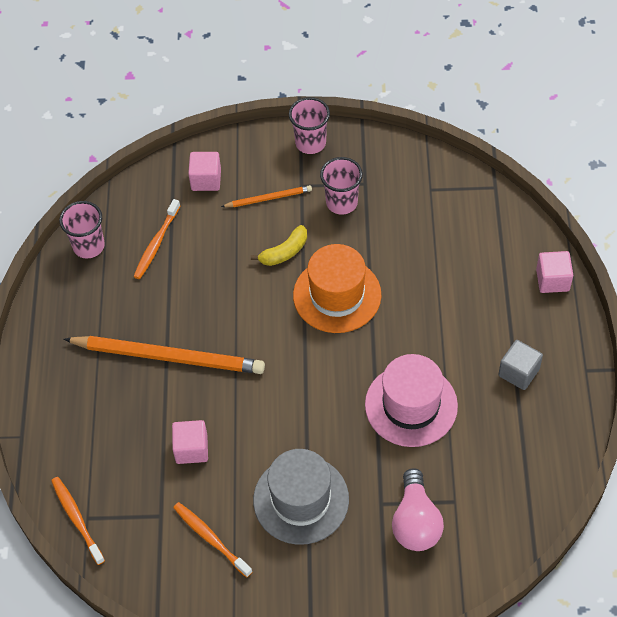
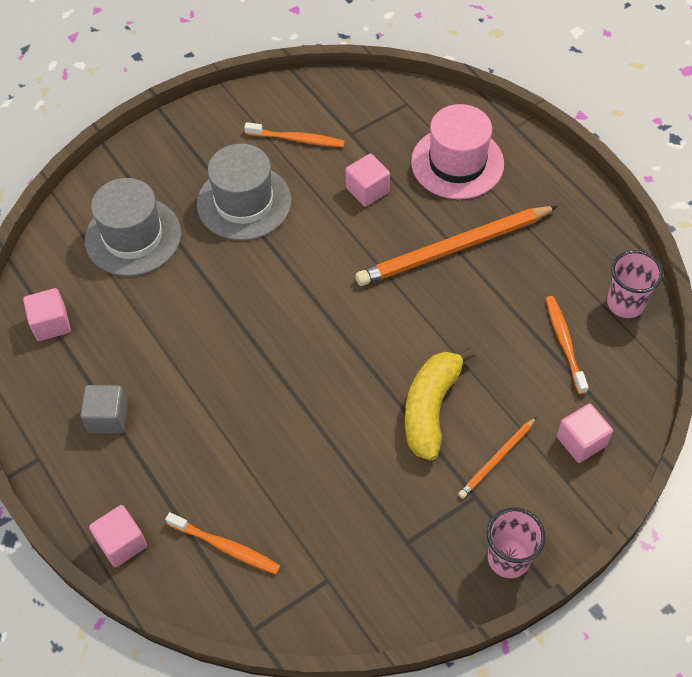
camera: 145 degrees right, 0 degrees up
orange toothbrush [51,477,105,565] -> orange toothbrush moved to [165,512,280,574]
yellow banana [251,225,307,266] -> yellow banana [405,348,475,460], size x1.64
orange hat [293,244,381,333] -> none
pink cup [320,157,363,215] -> none
pink hat [365,354,458,447] -> pink hat moved to [411,104,504,200]
pink light bulb [392,468,444,551] -> grey hat [85,178,181,276]
none -> pink cube [23,288,71,341]

